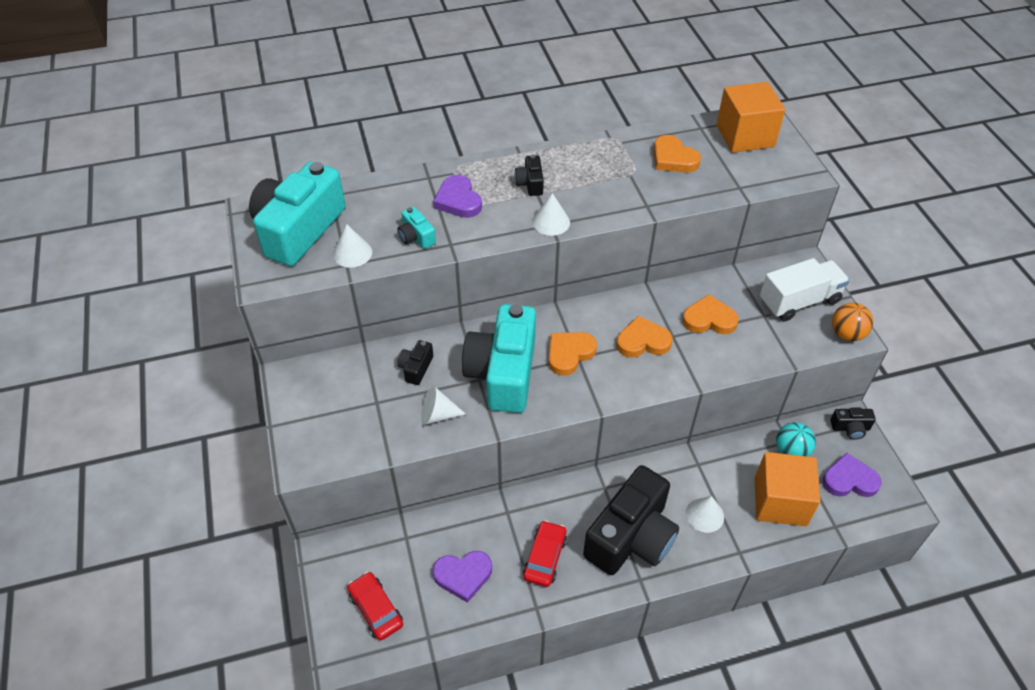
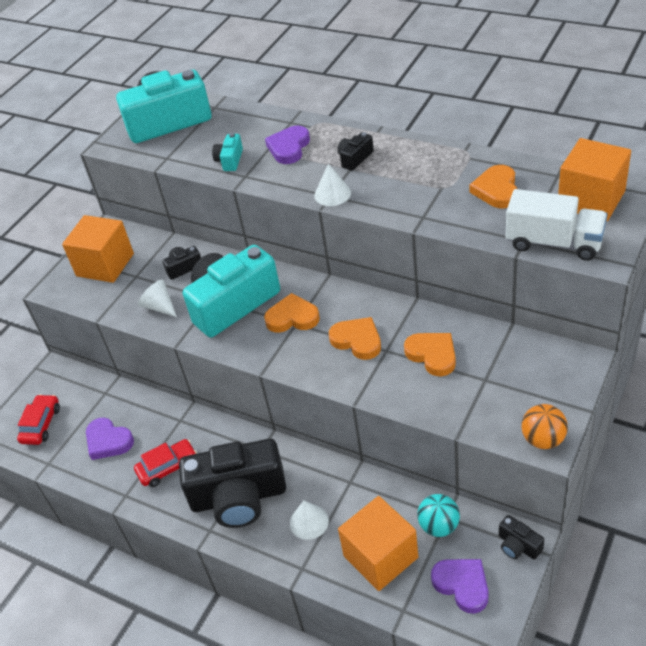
camera: 50 degrees right, 5 degrees down
white cone [333,224,372,268] -> none
white truck [760,258,850,321] -> white truck moved to [506,189,607,261]
none -> orange cube [62,215,134,283]

